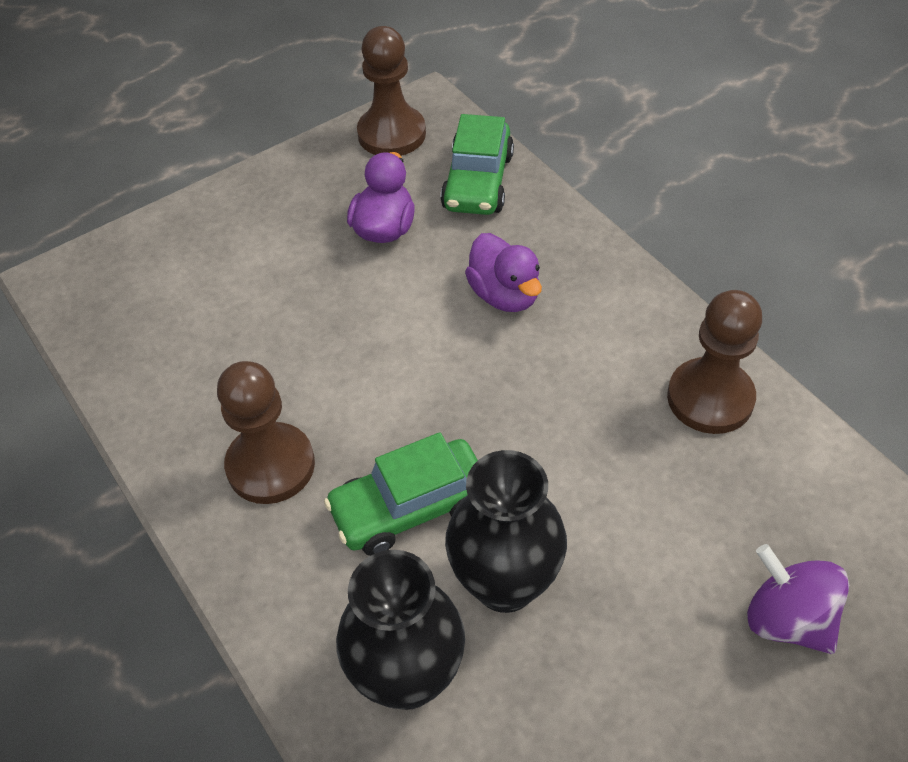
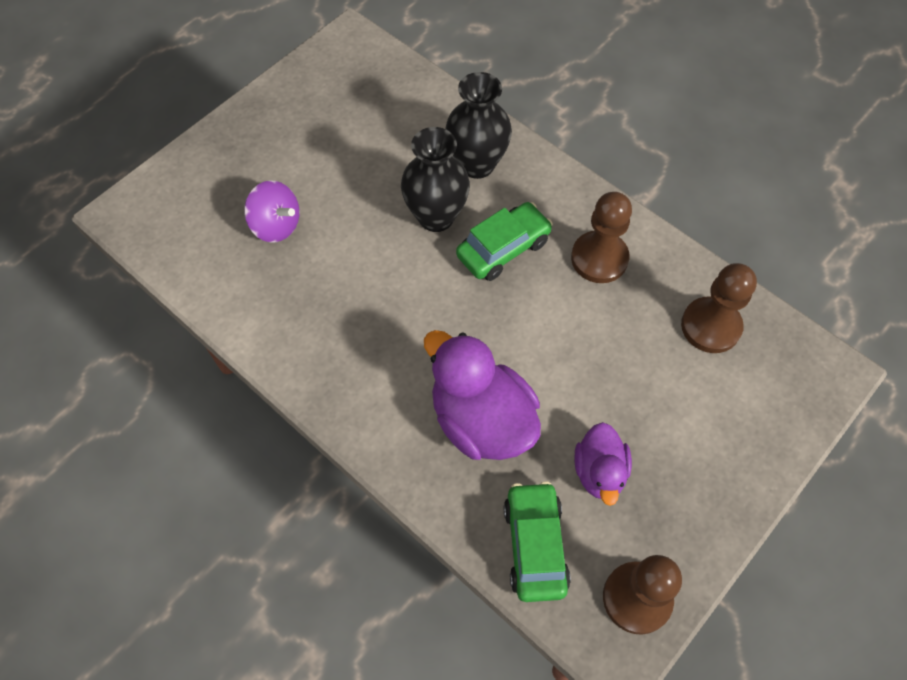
camera: 165 degrees right, 10 degrees up
purple duck [465,233,542,312] -> purple duck [424,330,541,460], size x1.72
brown pawn [667,290,762,434] -> brown pawn moved to [681,263,757,353]

